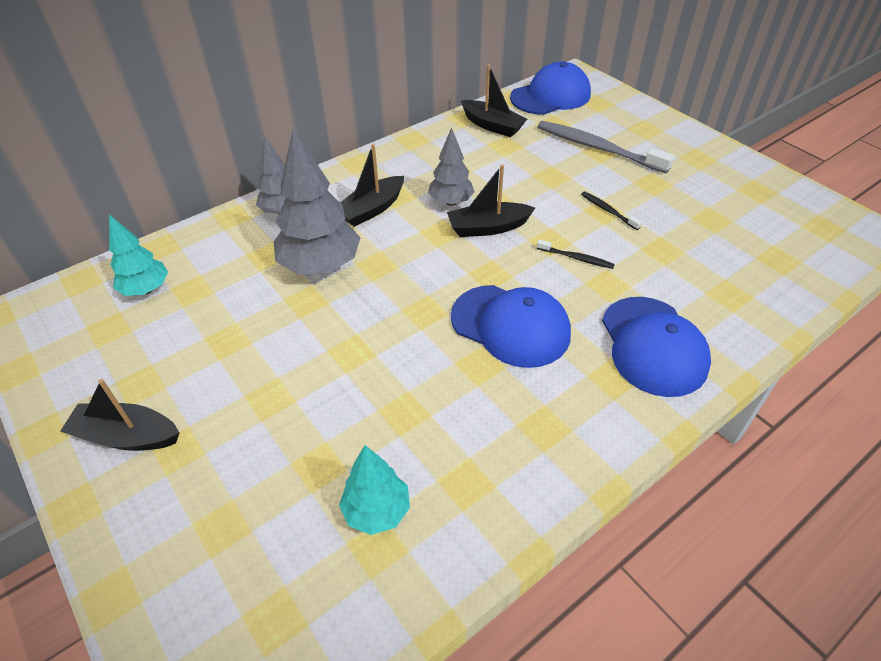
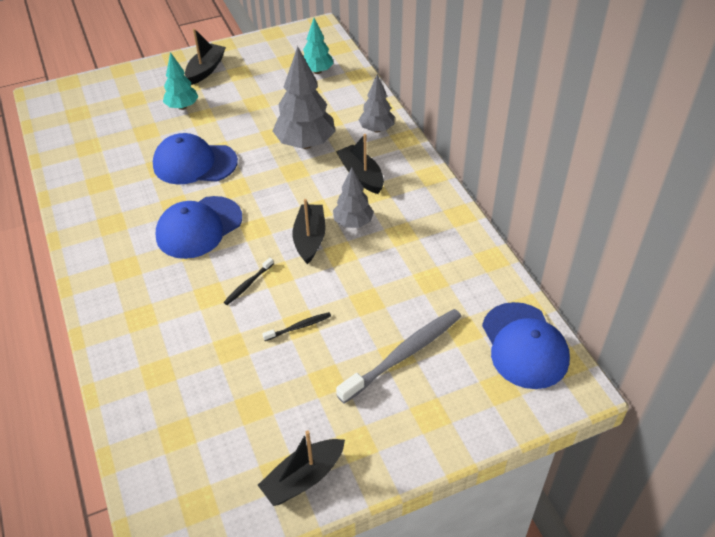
camera: 105 degrees right, 0 degrees up
turquoise tree [339,445,410,535] -> turquoise tree moved to [163,52,198,110]
black boat [461,65,527,137] -> black boat moved to [258,430,345,506]
blue cap [602,297,711,397] -> blue cap moved to [153,133,238,184]

